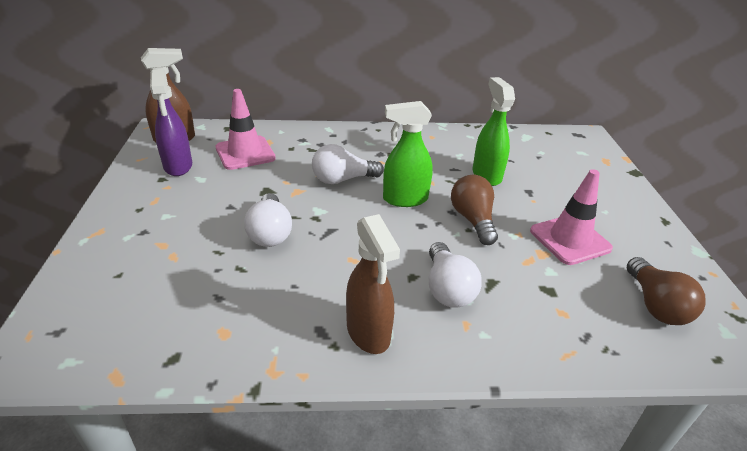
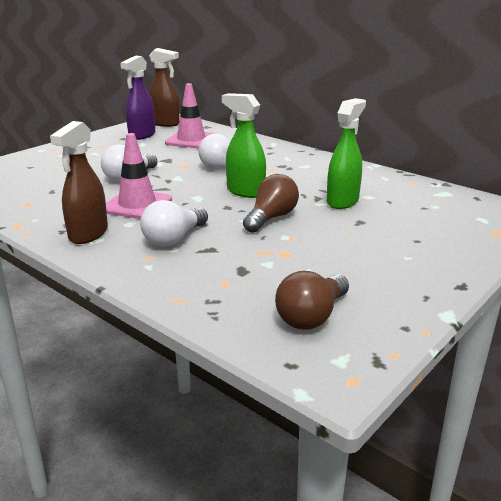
camera: 45 degrees right, 10 degrees down
pink traffic cone [530,169,613,265] -> pink traffic cone moved to [106,133,172,219]

